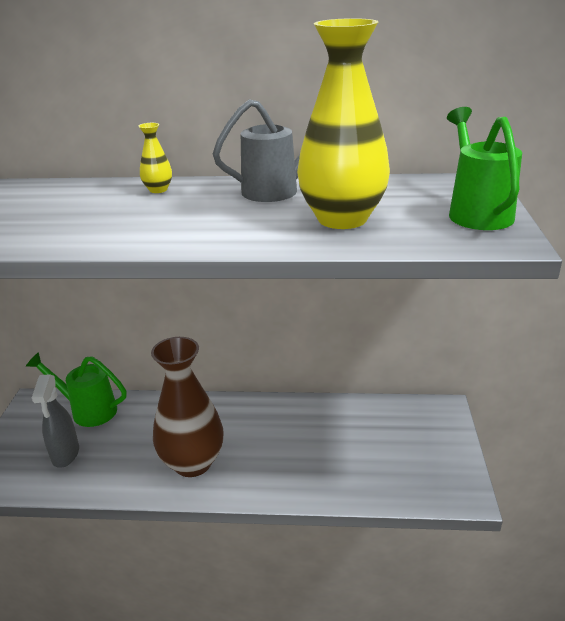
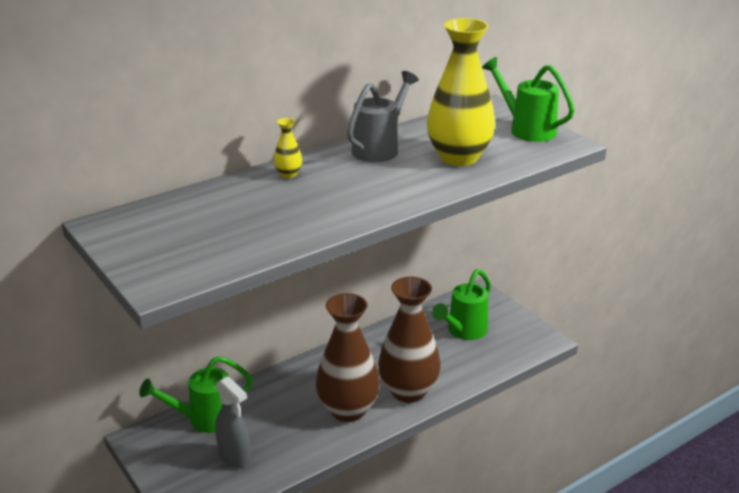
camera: 40 degrees left, 0 degrees up
none -> brown vase [378,277,441,403]
none -> green watering can [432,269,491,340]

